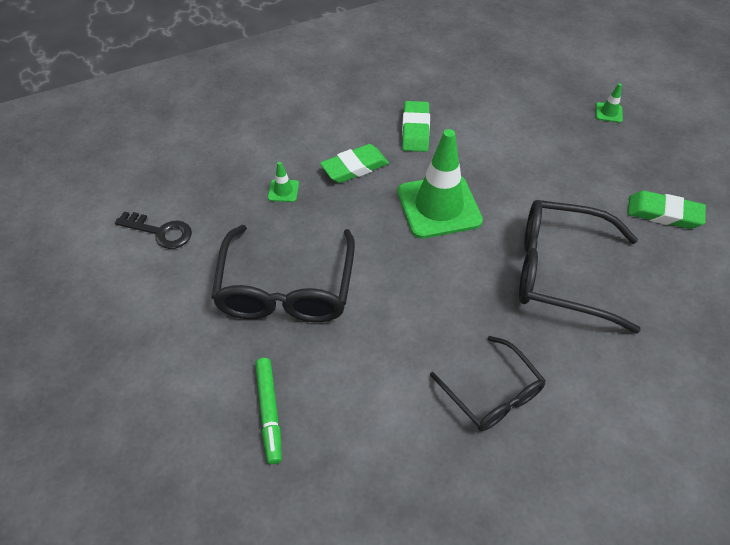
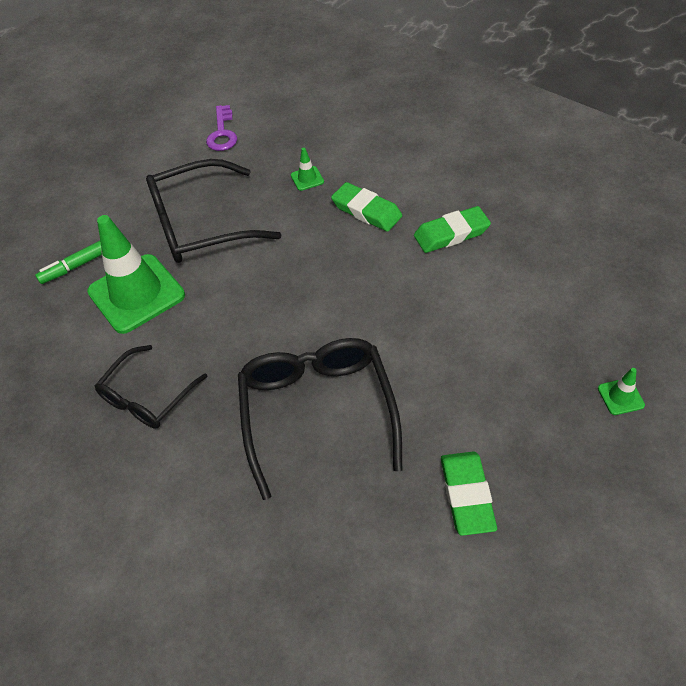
camera: 70 degrees right, 0 degrees up
black key [115,212,192,249] -> purple key [206,105,237,151]
green traffic cone [397,129,483,239] -> green traffic cone moved to [87,215,185,334]

